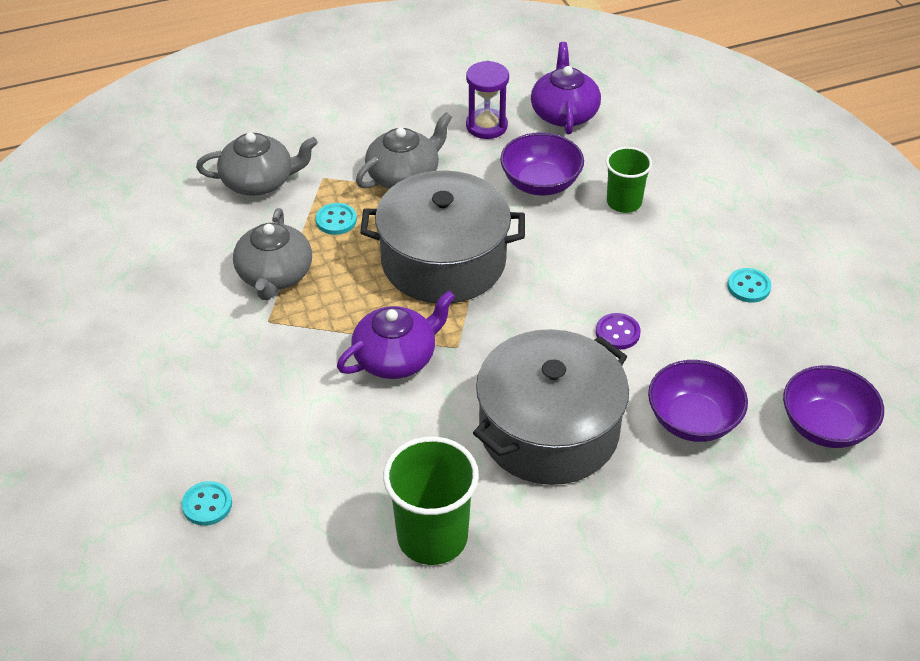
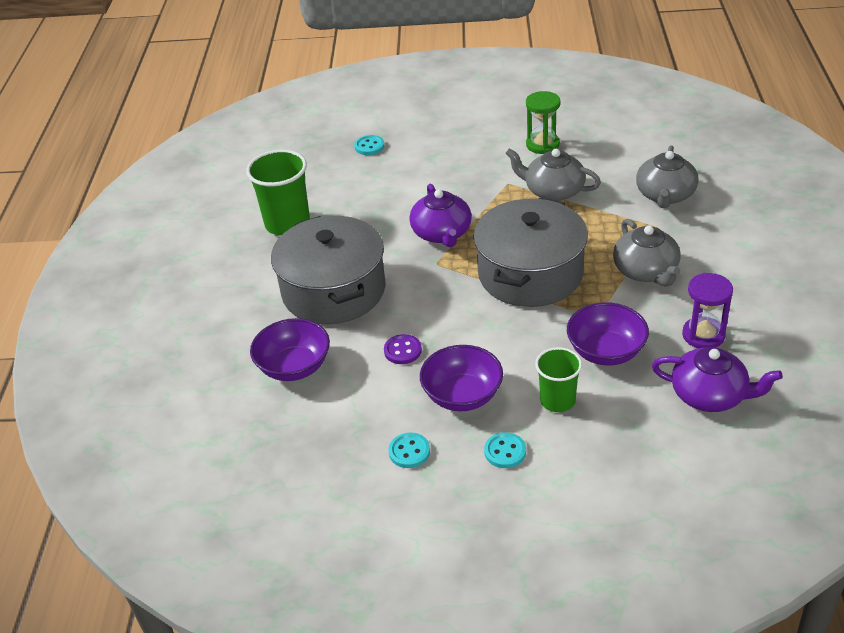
camera: 115 degrees right, 5 degrees down
turquoise button [316,203,357,235] -> turquoise button moved to [484,432,526,468]
purple bowl [783,365,884,448] -> purple bowl moved to [420,345,503,411]
none -> green hourglass [526,91,560,154]

